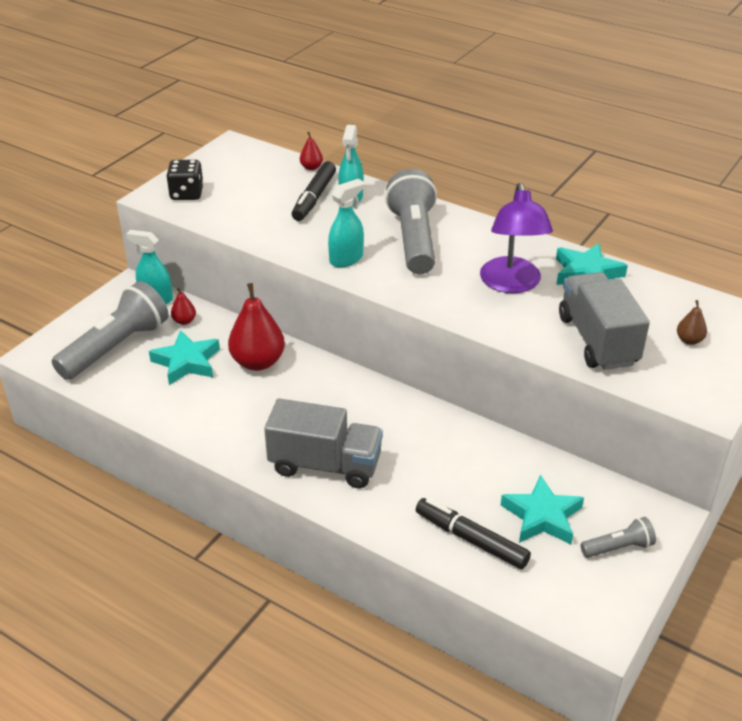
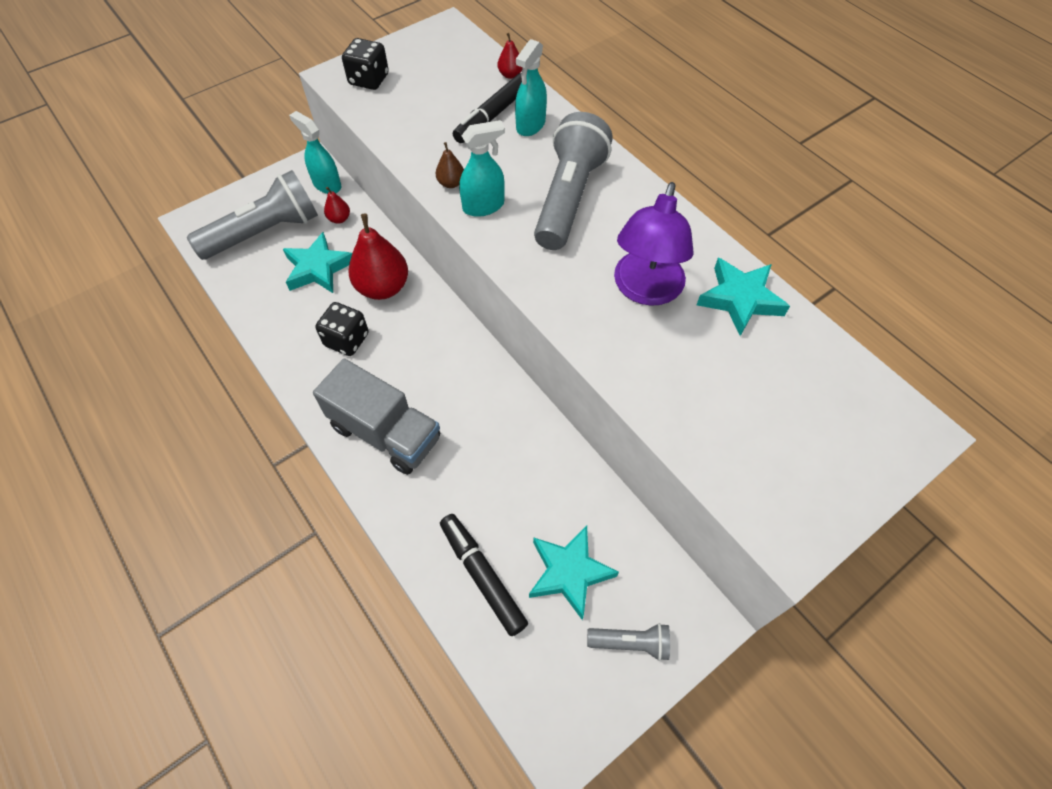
camera: 20 degrees right, 20 degrees up
grey truck [559,272,650,370] -> none
brown pear [677,300,707,345] -> brown pear moved to [436,142,464,188]
none -> black dice [315,302,369,356]

